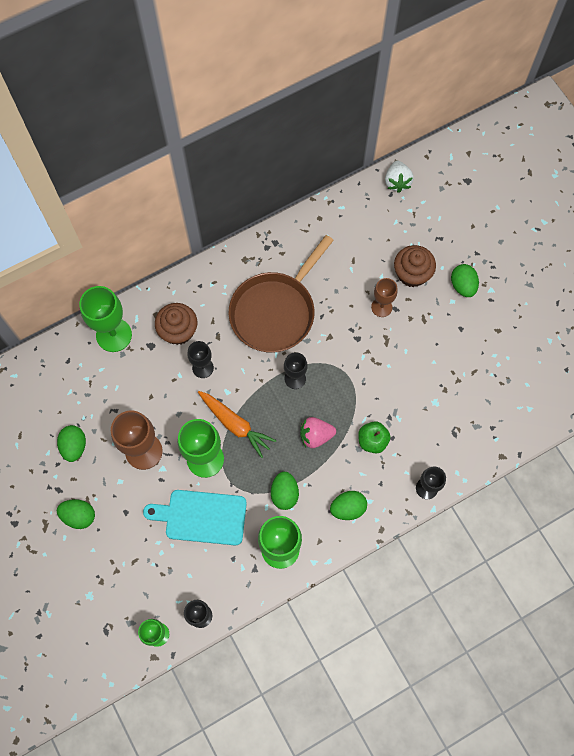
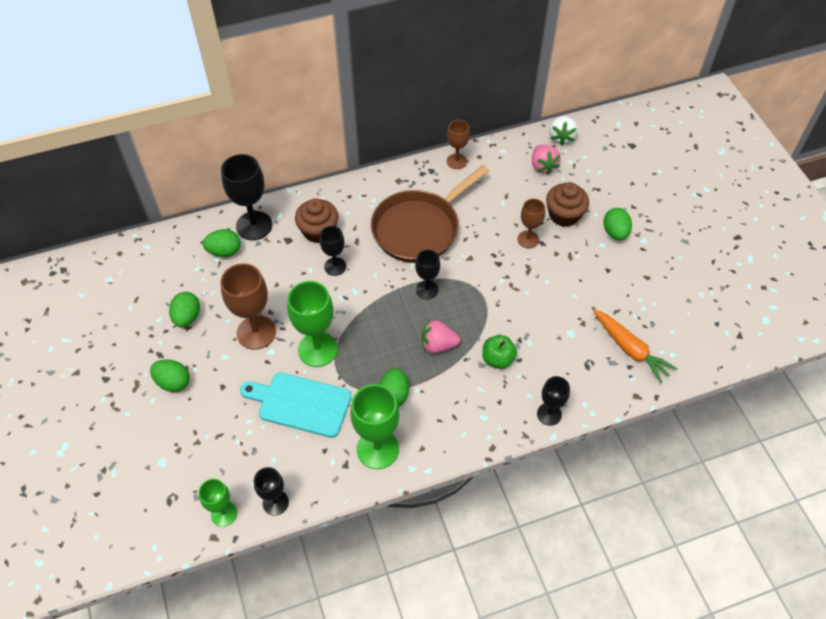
camera: 10 degrees right, 15 degrees down
green goblet [79,286,132,352] -> black goblet [221,154,272,240]
orange carrot [198,391,277,458] -> orange carrot moved to [593,309,678,383]
green egg [330,491,367,520] -> green egg moved to [203,229,241,257]
none -> brown goblet [447,120,470,169]
none -> pink strawberry [532,145,560,174]

